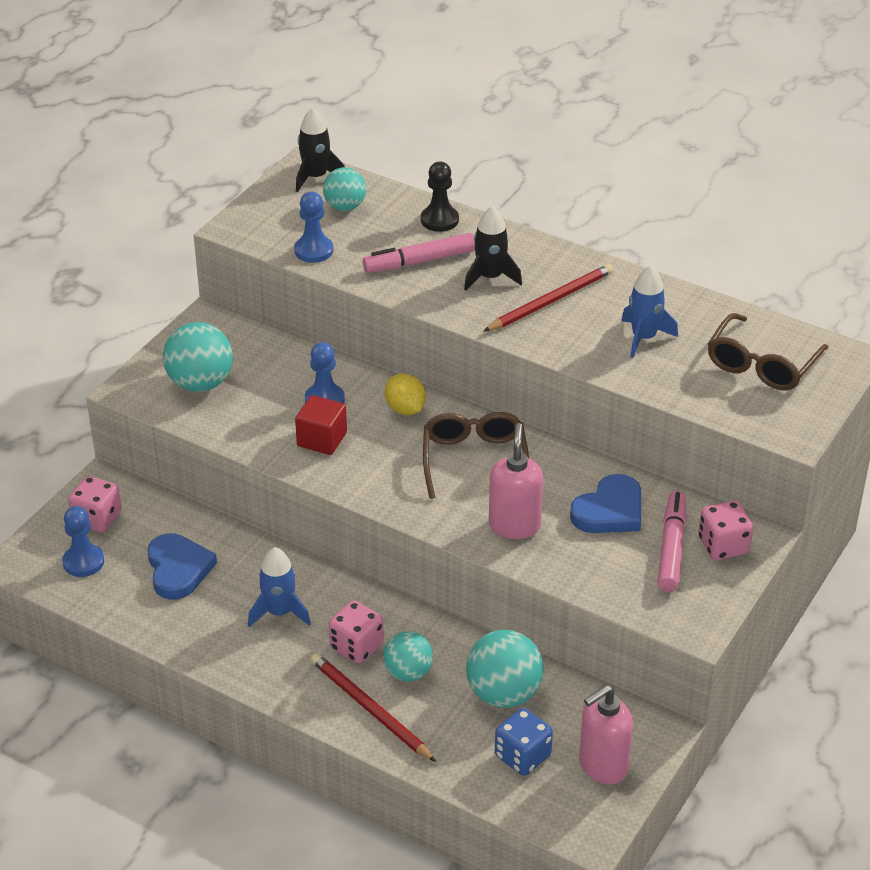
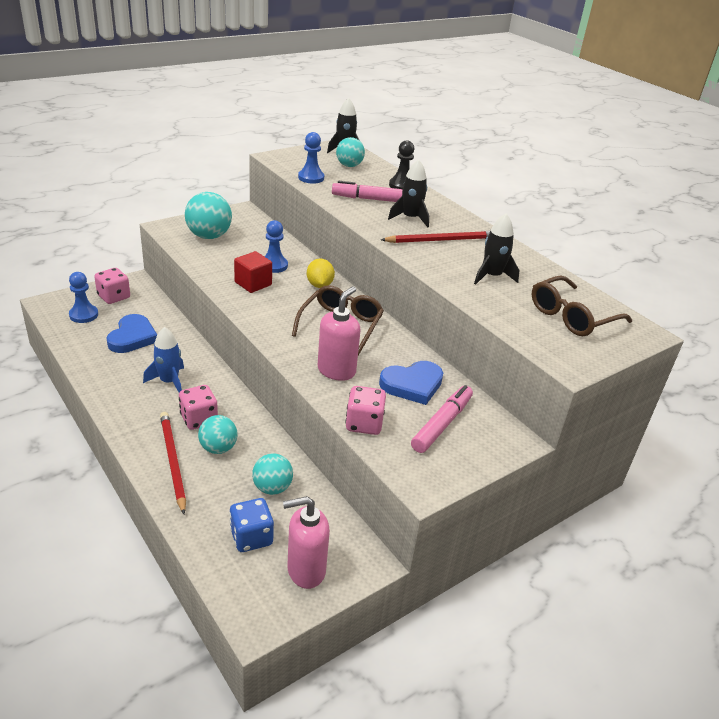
camera: 20 degrees right, 5 degrees down
turquoise ball [466,630,544,708] -> turquoise ball [252,453,293,495], size x0.65
blue rocket [621,266,678,358] -> black rocket [474,214,519,285]
pink dice [698,501,753,560] -> pink dice moved to [345,386,386,435]

